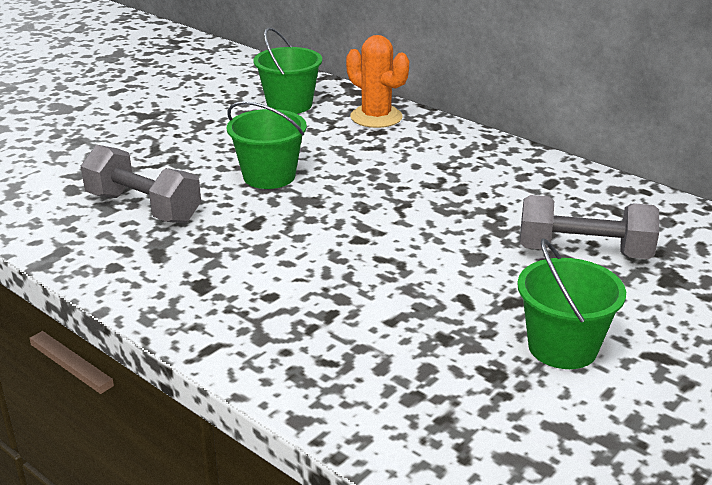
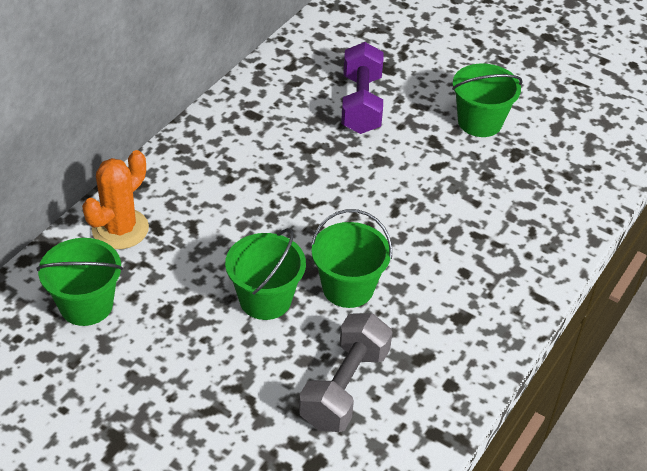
camera: 100 degrees left, 15 degrees up
grey dumbbell [520,195,659,259] -> purple dumbbell [341,42,383,134]
none -> green bucket [311,209,392,308]

